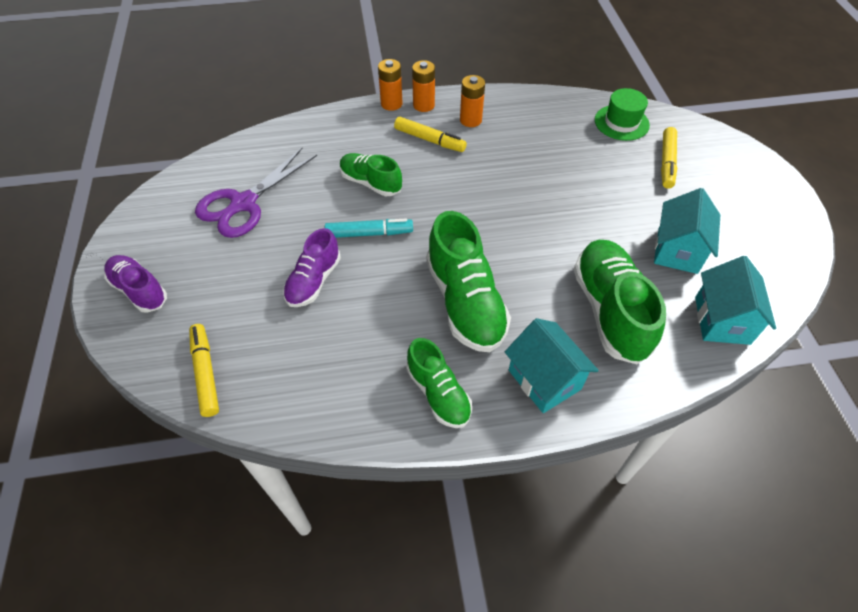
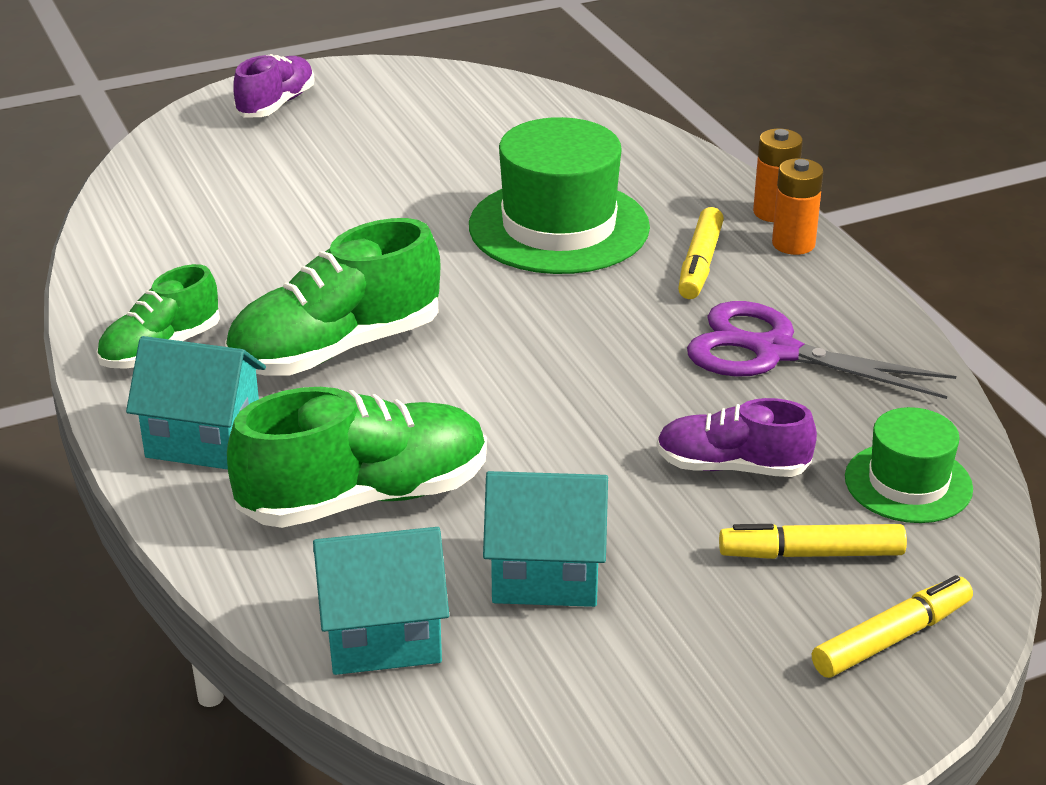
camera: 75 degrees right, 20 degrees down
yellow marker [189,324,219,417] -> yellow marker moved to [812,575,973,678]
purple scissors [195,147,317,238] -> purple scissors moved to [687,301,956,399]
purple shoe [283,228,341,307] -> purple shoe moved to [656,398,817,477]
turquoise marker [325,219,413,238] -> none
green shoe [340,153,402,196] -> green hat [469,117,650,274]
orange battery [460,75,485,127] -> none
turquoise house [505,318,599,413] -> turquoise house turned 60 degrees clockwise [126,336,266,469]

